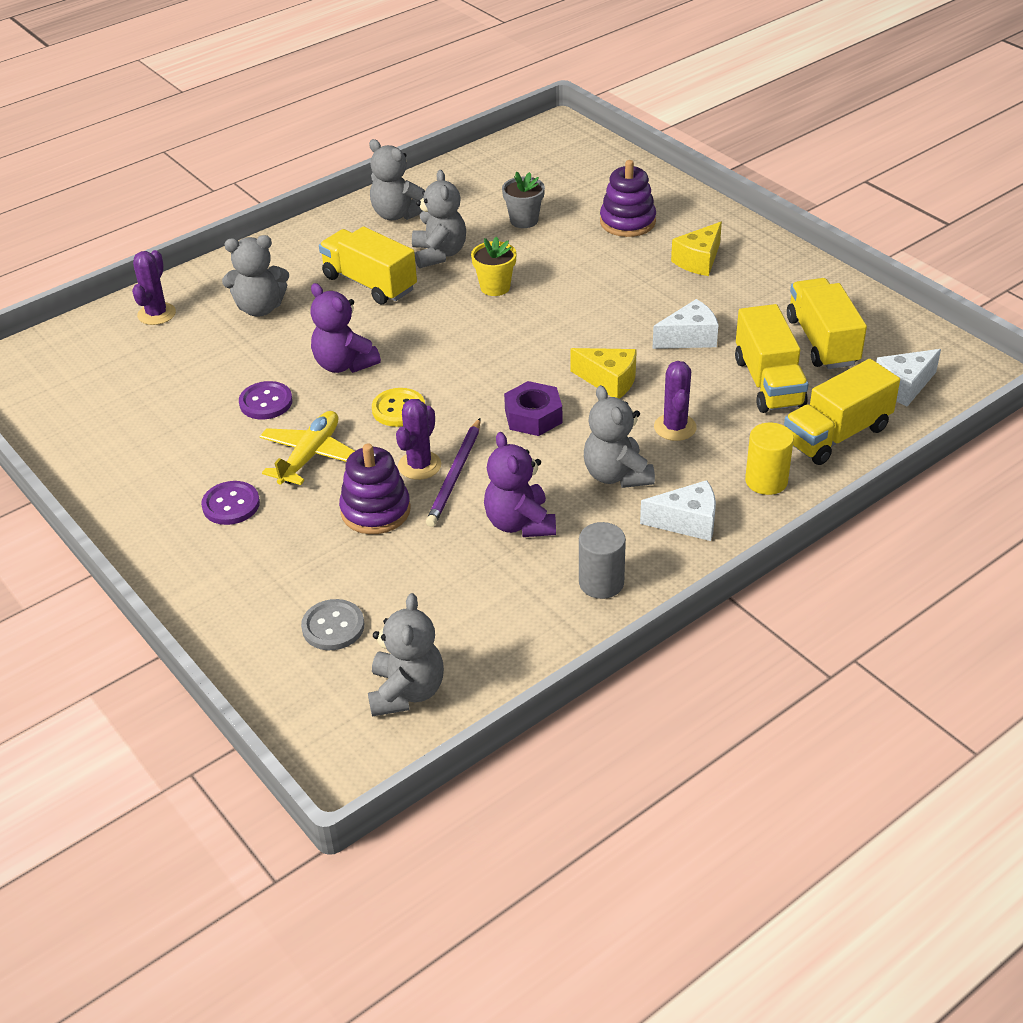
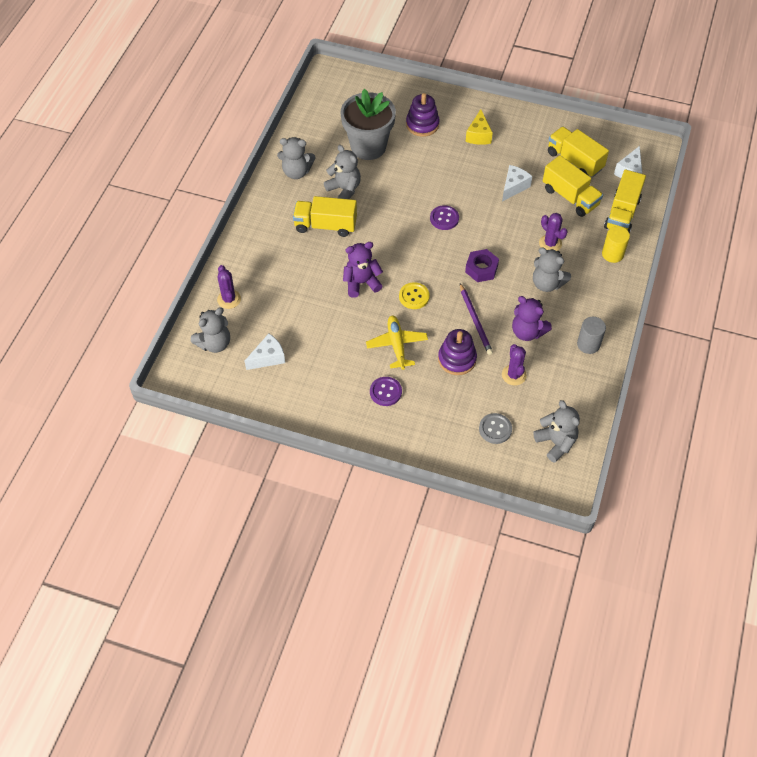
camera: 35 degrees left, 15 degrees up
grey teddy bear [222,235,289,316] -> grey teddy bear moved to [191,307,230,353]
purple button [239,381,293,419] -> purple button moved to [430,205,459,230]
purple teddy bear [310,283,381,373] -> purple teddy bear turned 150 degrees clockwise [343,242,383,298]
purple cactus [396,399,441,480] -> purple cactus moved to [502,344,527,385]
yellow flower pot [471,237,517,296] -> none
grey flower pot [502,172,545,228] -> grey flower pot [341,89,396,160], size x2.09
yellow cheese [570,348,637,399] -> none
white cheese [640,480,716,541] -> white cheese moved to [245,334,285,370]

